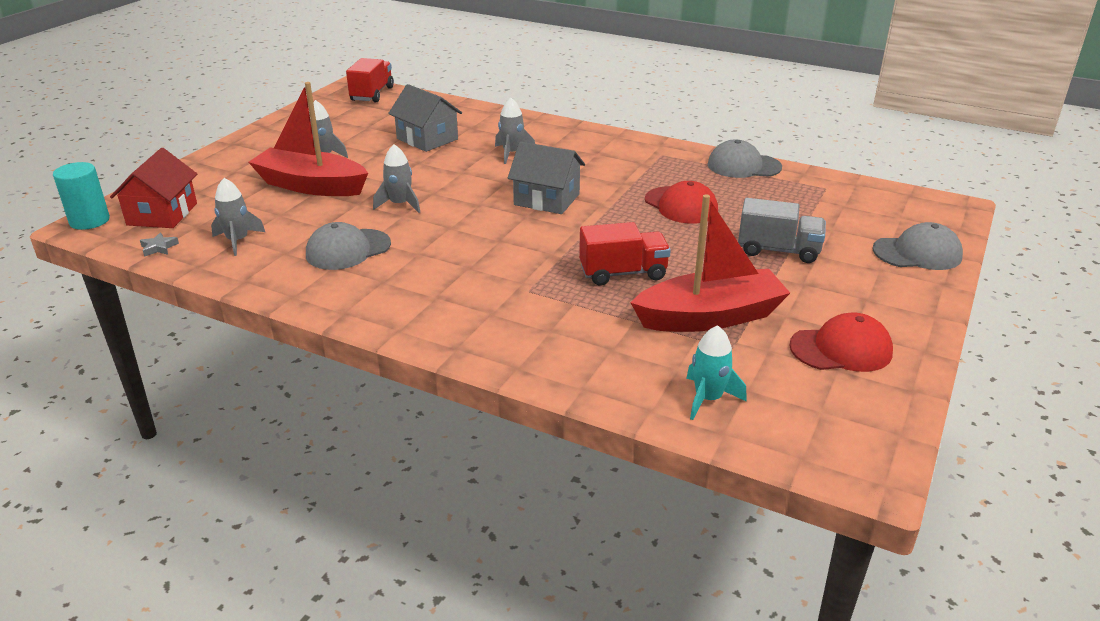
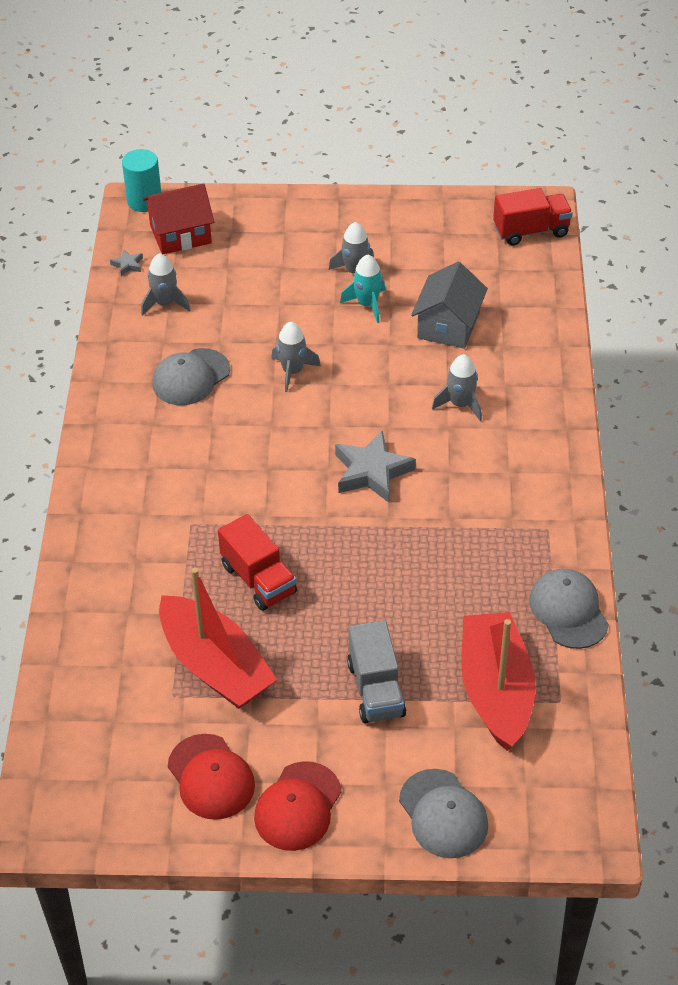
camera: 65 degrees right, 15 degrees up
red boat [248,82,368,196] -> red boat moved to [461,612,536,751]
grey cap [306,222,391,270] -> grey cap turned 75 degrees counterclockwise [152,348,230,405]
grey house [508,142,585,214] -> grey star [335,431,416,503]
red cap [645,181,718,224] -> red cap moved to [254,761,341,851]
turquoise rocket [686,325,747,420] -> turquoise rocket moved to [340,255,385,323]

